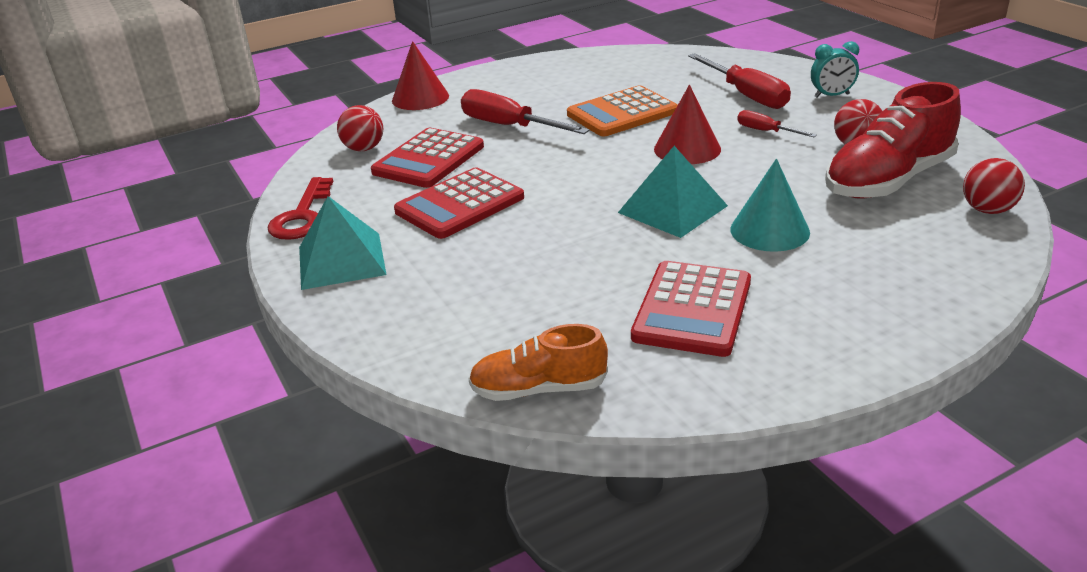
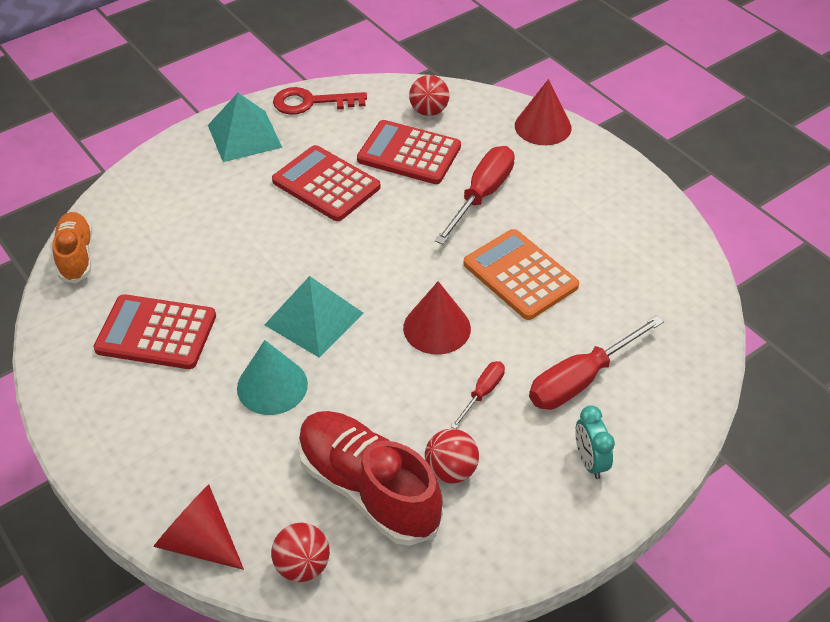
camera: 80 degrees right, 15 degrees up
none -> red cone [153,484,244,570]

